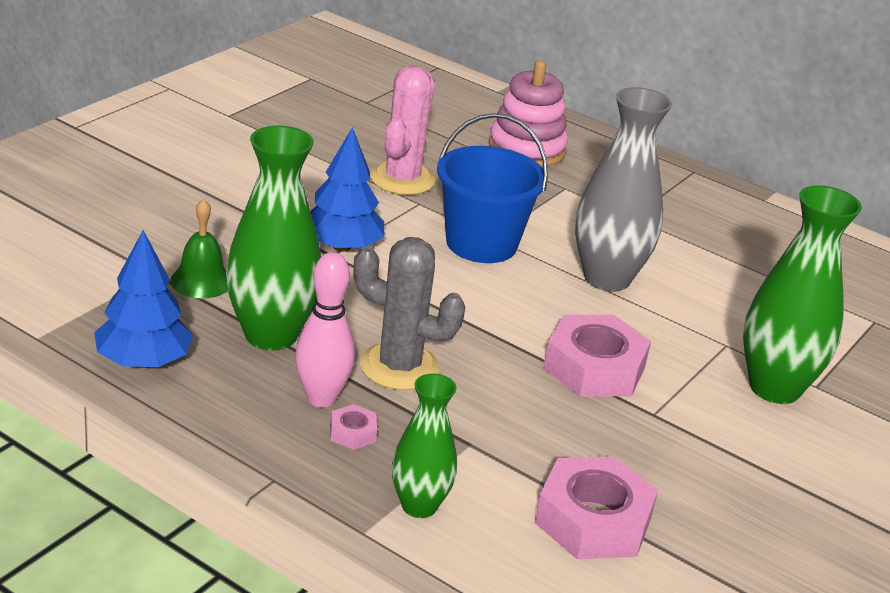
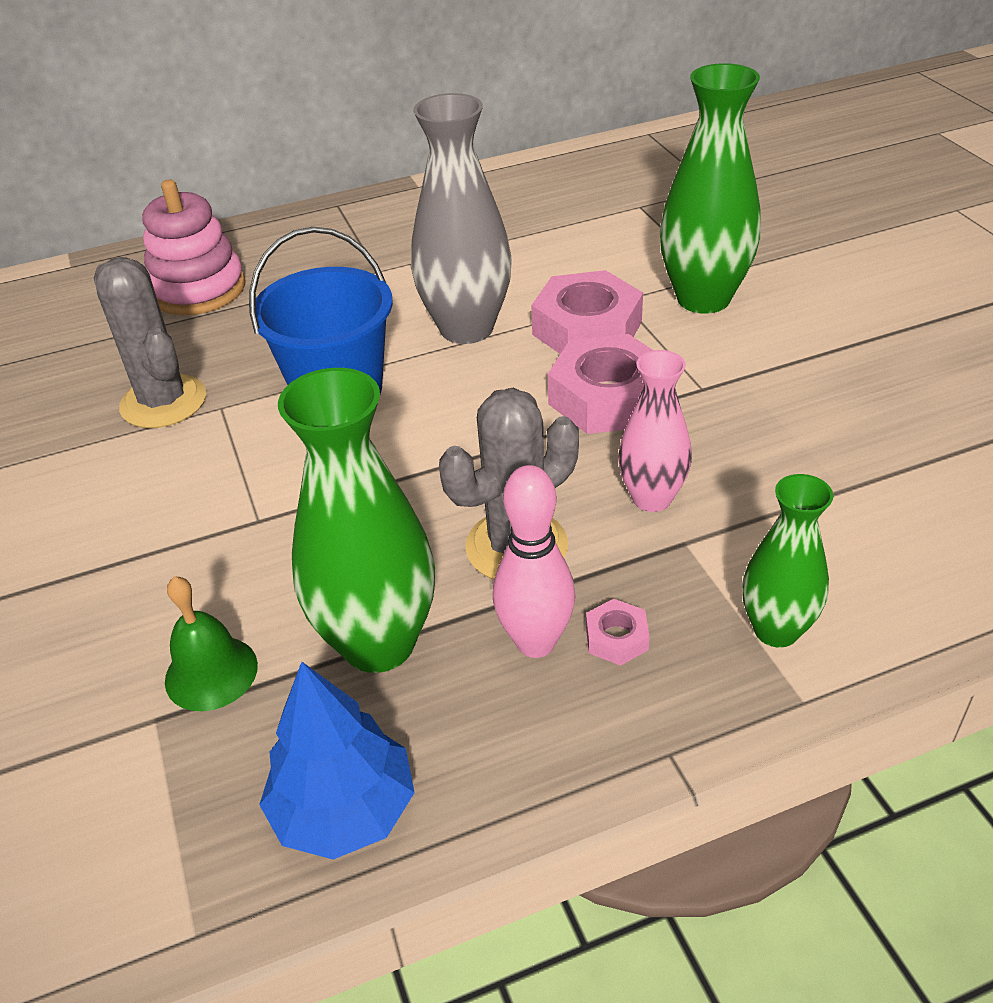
camera: 50 degrees left, 10 degrees up
blue tree [310,127,384,252] -> none
pink cactus [370,66,435,195] -> grey cactus [94,257,206,428]
pink nut [534,456,658,559] -> pink nut moved to [531,270,643,354]
none -> pink vase [618,350,692,512]

